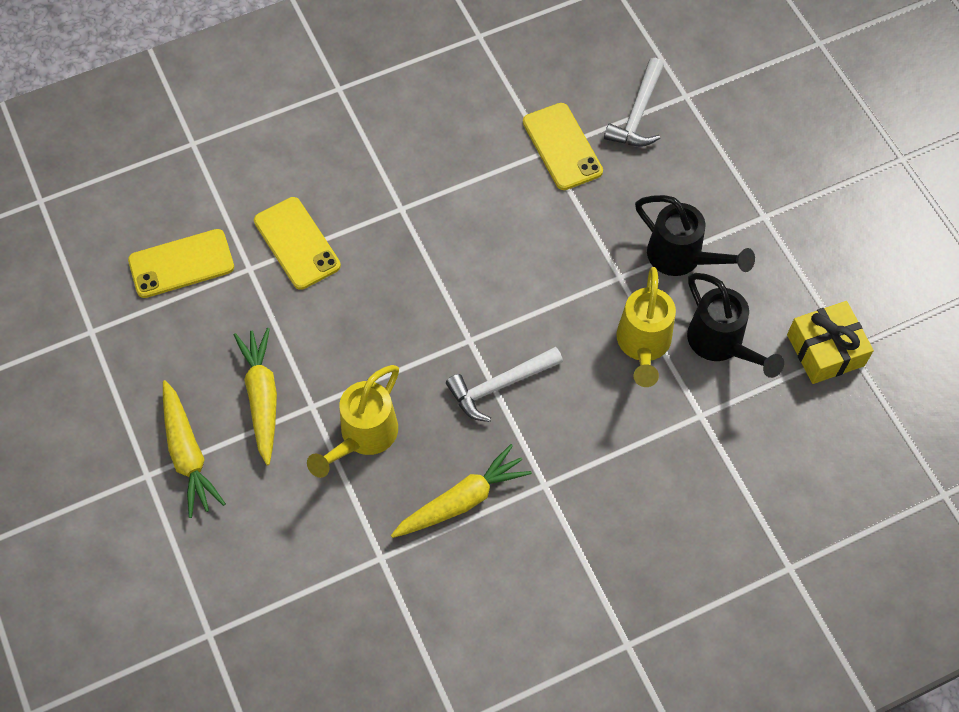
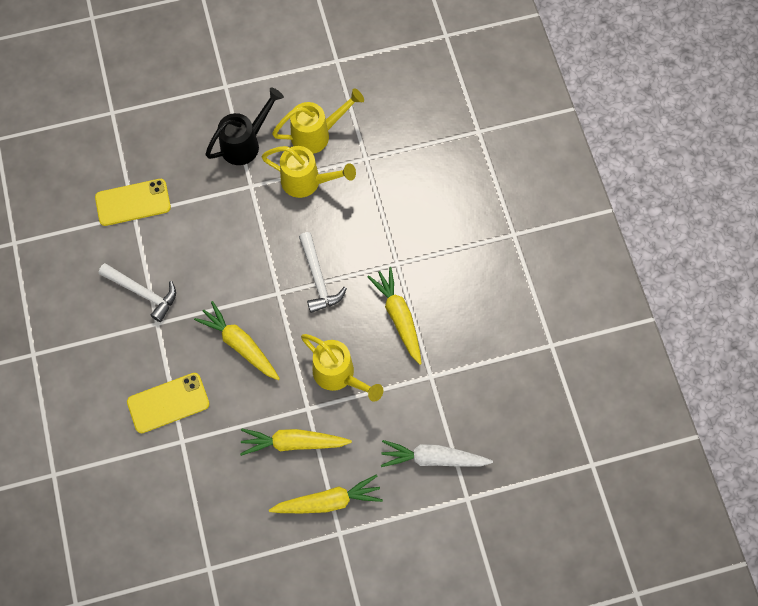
camera: 80 degrees left, 5 degrees up
yellow phone [128,229,234,298] -> none
white hammer [604,58,664,147] -> white hammer moved to [99,263,176,322]
black watering can [687,273,784,378] -> yellow watering can [272,88,364,154]
yellow gift [787,301,874,384] -> none
none -> yellow carrot [194,301,280,380]
none -> white carrot [381,440,493,467]

